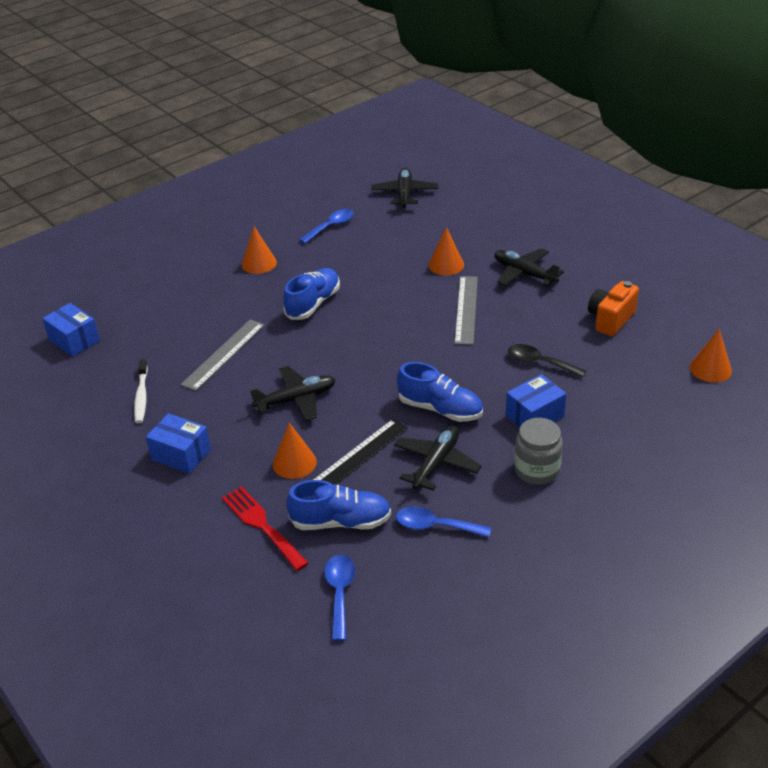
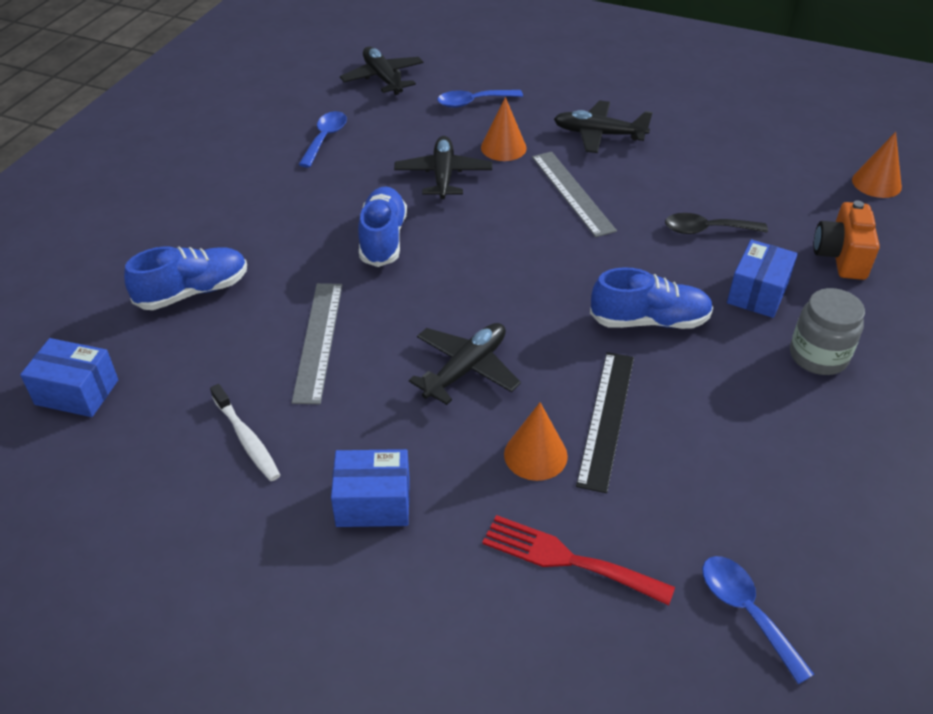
camera: 30 degrees left, 5 degrees up
orange cone [242,227,277,274] -> none
blue shoe [286,480,391,530] -> blue shoe moved to [124,246,247,310]
black plane [394,425,482,491] -> black plane moved to [394,136,492,199]
blue spoon [396,506,491,537] -> blue spoon moved to [437,90,523,108]
orange camera [588,281,639,336] -> orange camera moved to [814,200,880,280]

